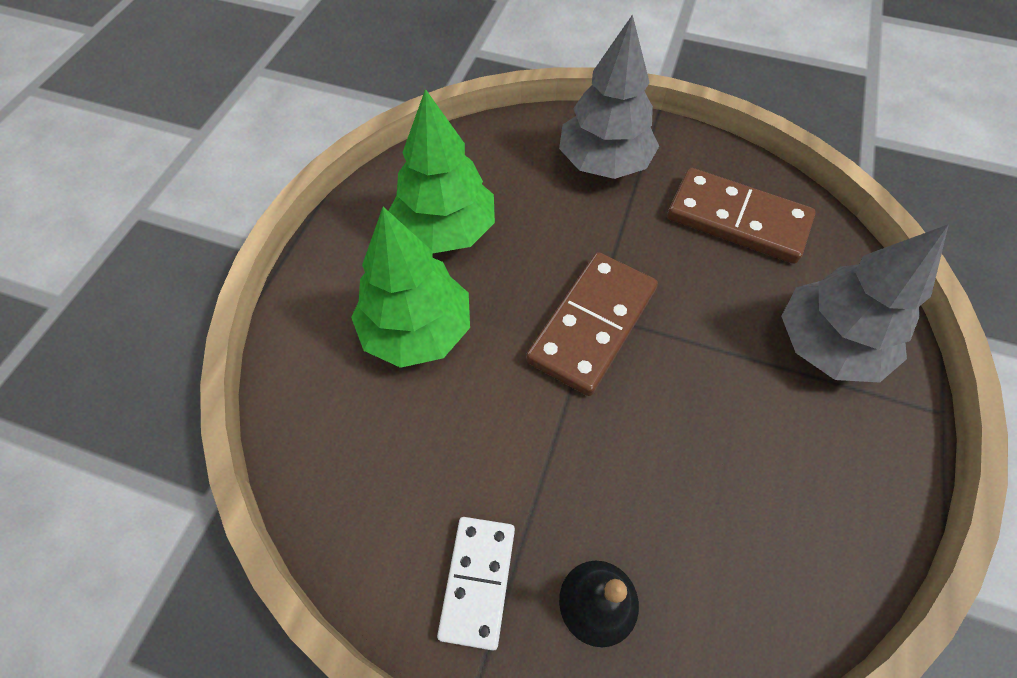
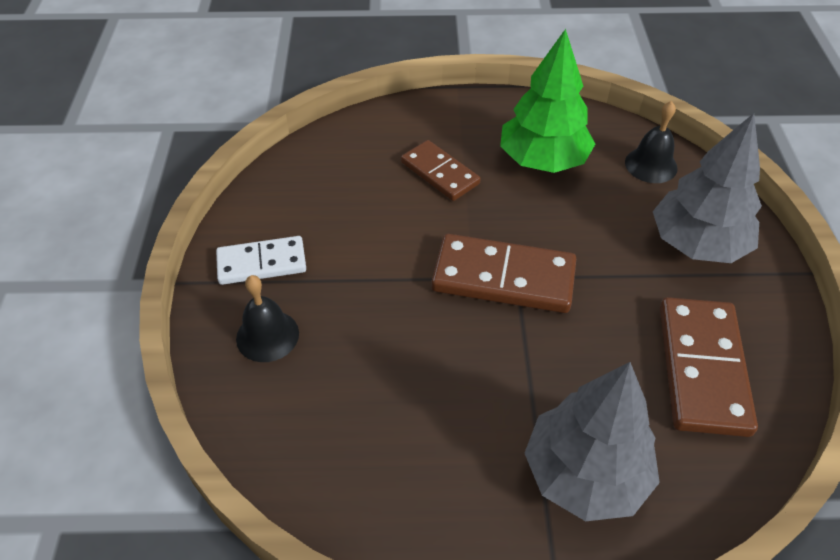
camera: 70 degrees right, 10 degrees down
green tree [351,207,470,368] -> brown domino [401,140,481,201]
none -> black bell [625,101,677,183]

